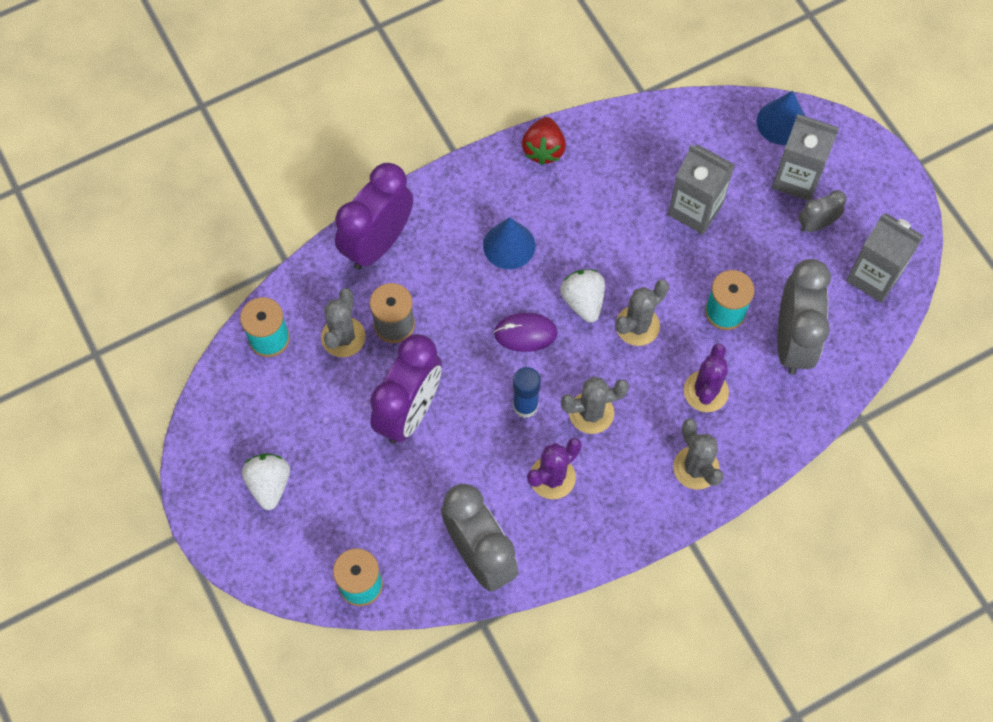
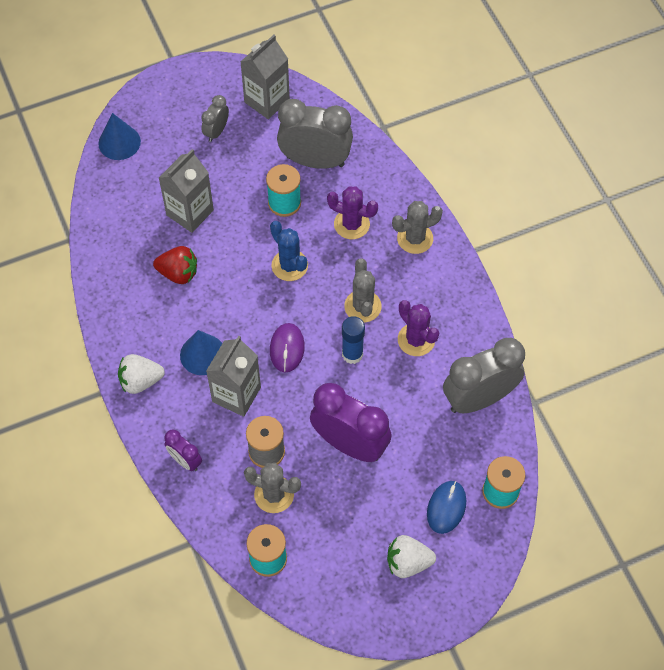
camera: 85 degrees left, 5 degrees down
purple clock [335,163,413,270] -> purple clock [164,429,202,471], size x0.50
red strawberry [522,117,566,165] -> red strawberry moved to [153,246,197,284]
white strawberry [560,269,605,323] -> white strawberry moved to [118,354,165,394]
grey cactus [615,280,669,346] -> blue cactus [270,221,308,281]
grey carton [772,114,839,201] -> grey carton moved to [206,336,261,417]
grey clock [798,190,846,232] -> grey clock turned 45 degrees clockwise [201,95,229,142]
none -> blue mouse [427,481,466,534]

